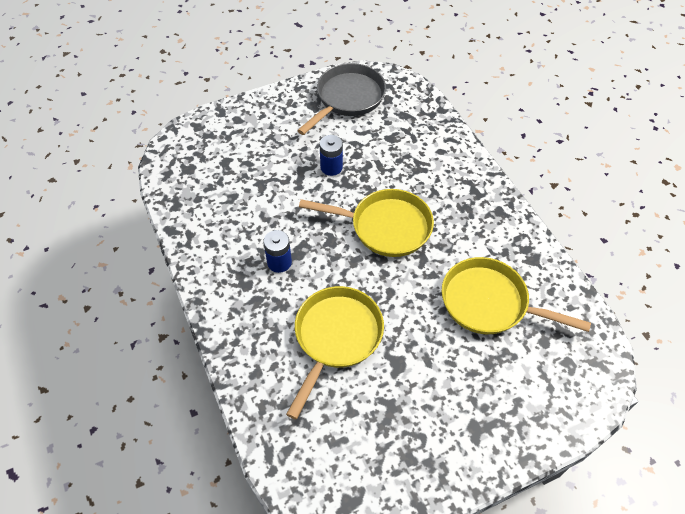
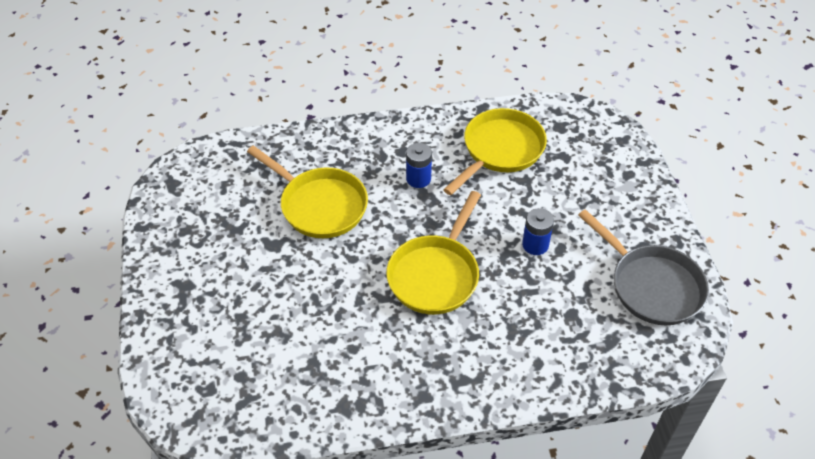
camera: 105 degrees right, 5 degrees down
yellow pan [442,257,591,334] -> yellow pan moved to [443,108,547,195]

